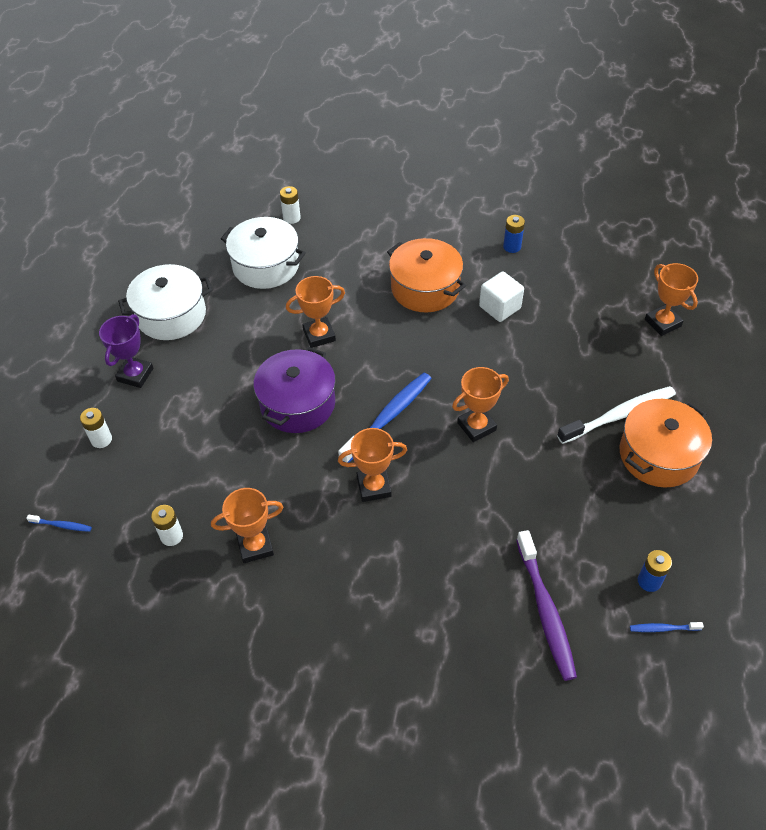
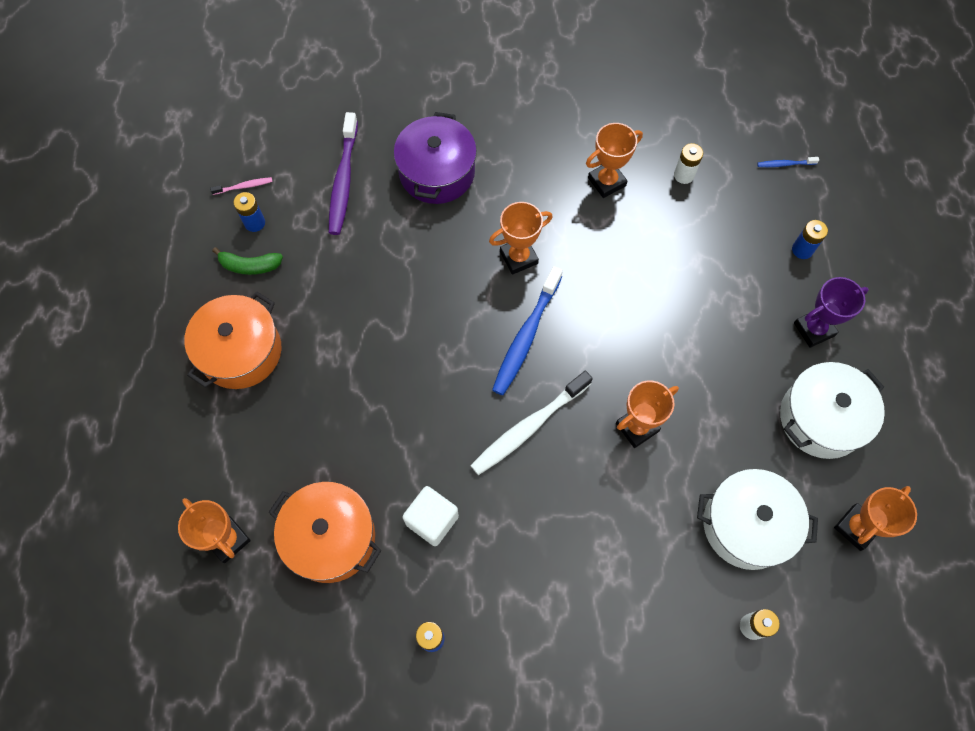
camera: 165 degrees right, 15 degrees up
white battery [80,408,112,448] -> blue battery [792,220,828,259]
purple trophy [99,314,153,388] -> purple trophy turned 60 degrees clockwise [794,277,869,348]
purple pot [253,347,336,433] -> purple pot moved to [394,112,477,204]
orange pot [387,238,466,312] -> orange pot moved to [269,482,381,583]
orange trophy [452,367,509,442] -> orange trophy moved to [834,486,917,551]
purple toothbrush [516,530,577,681] -> purple toothbrush turned 150 degrees counterclockwise [329,112,358,235]
white toothbrush [557,386,676,444] -> white toothbrush moved to [470,371,593,475]
blue toothbrush [630,622,704,632] -> pink toothbrush [210,177,273,195]
none -> green banana [212,247,283,275]

